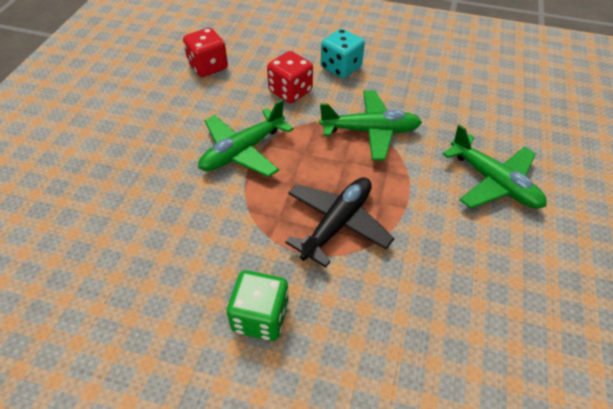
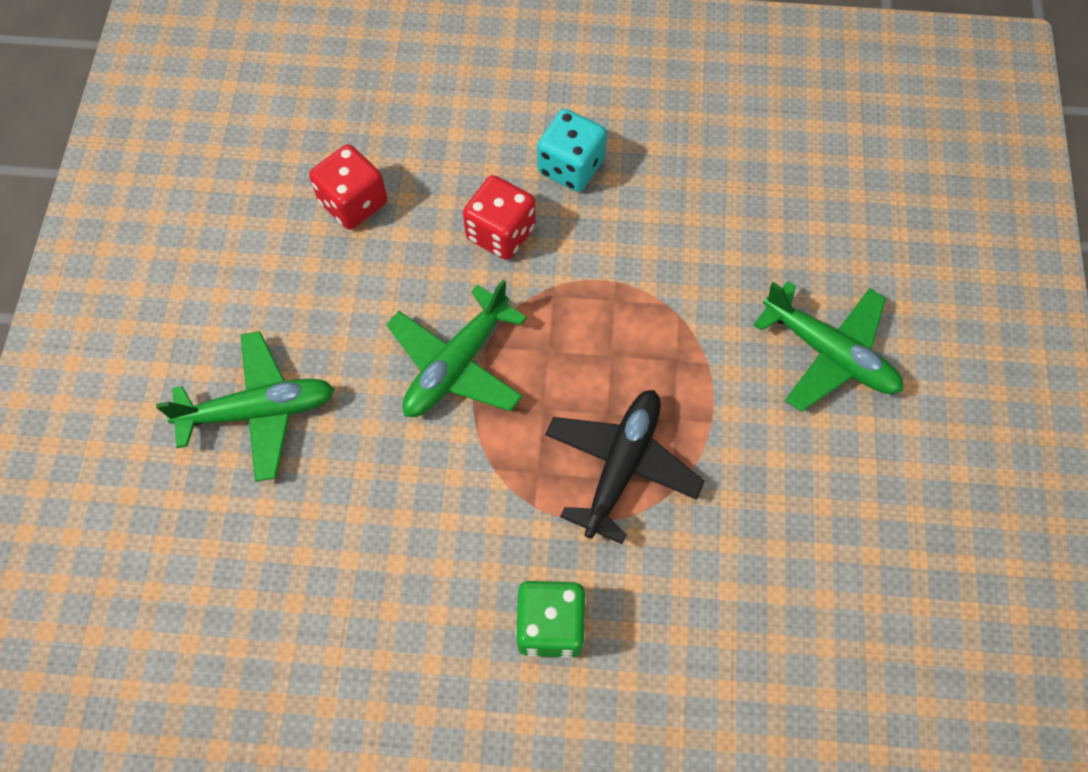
camera: 10 degrees left, 15 degrees up
green plane [319,90,422,160] -> green plane moved to [156,331,335,482]

